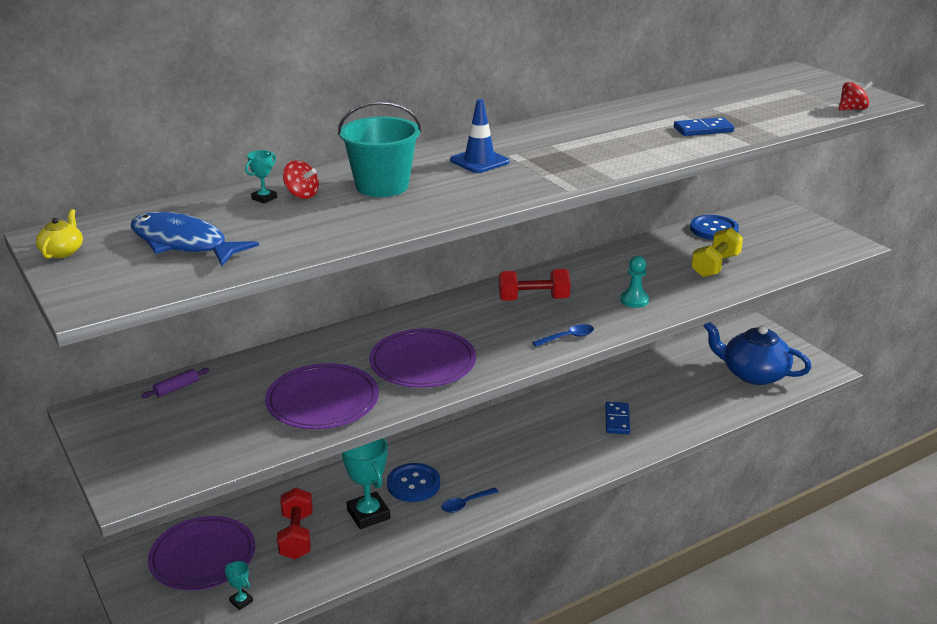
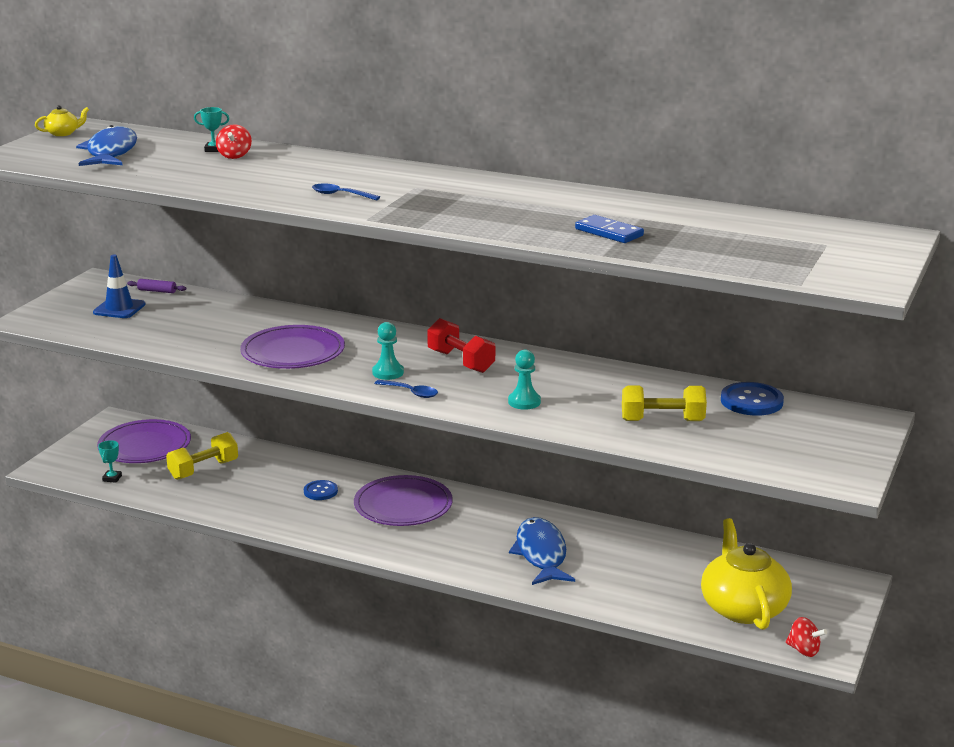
camera: 55 degrees right, 5 degrees down
purple plate [265,363,379,429] -> purple plate moved to [354,475,453,526]
red dumbbell [277,488,313,559] -> yellow dumbbell [166,432,238,480]
turquoise bucket [338,101,422,197] -> none
turquoise trophy [342,438,390,529] -> none
blue button [387,463,440,502] -> blue button [304,480,338,500], size x0.63
blue spoon [441,487,498,513] -> blue spoon moved to [312,184,380,200]
blue traffic cone [450,99,510,173] -> blue traffic cone moved to [93,255,146,318]
blue domino [605,402,630,434] -> blue fish [509,517,575,585]
blue teapot [703,322,811,385] -> yellow teapot [701,518,792,630]
red spinning top [839,81,873,111] -> red spinning top moved to [785,617,827,657]
none -> turquoise pawn [372,322,404,380]

